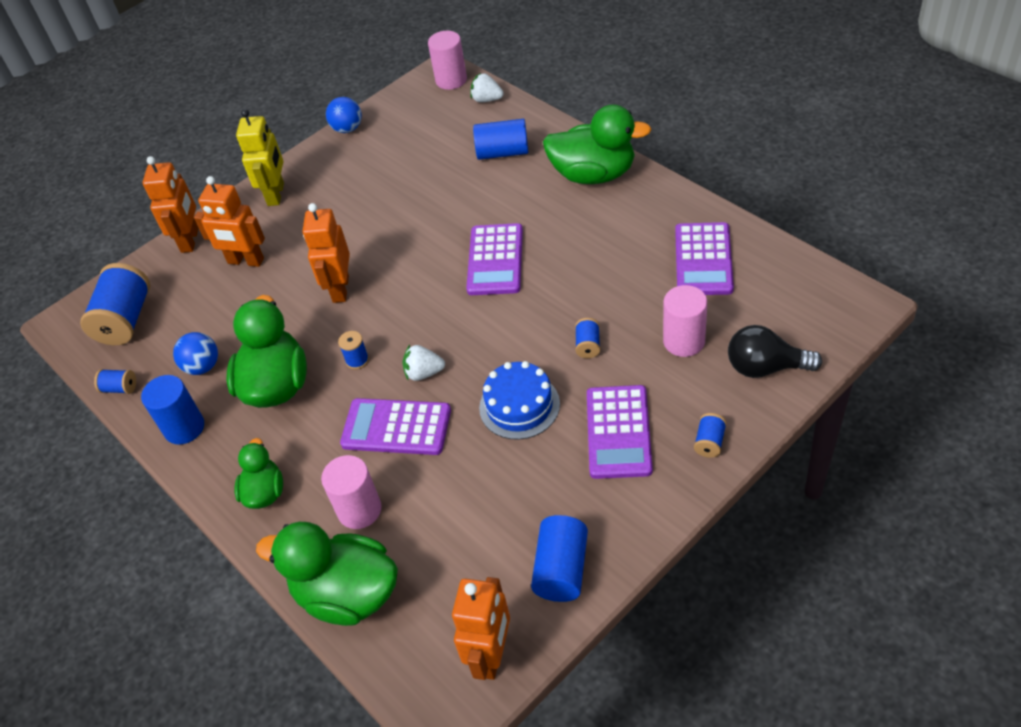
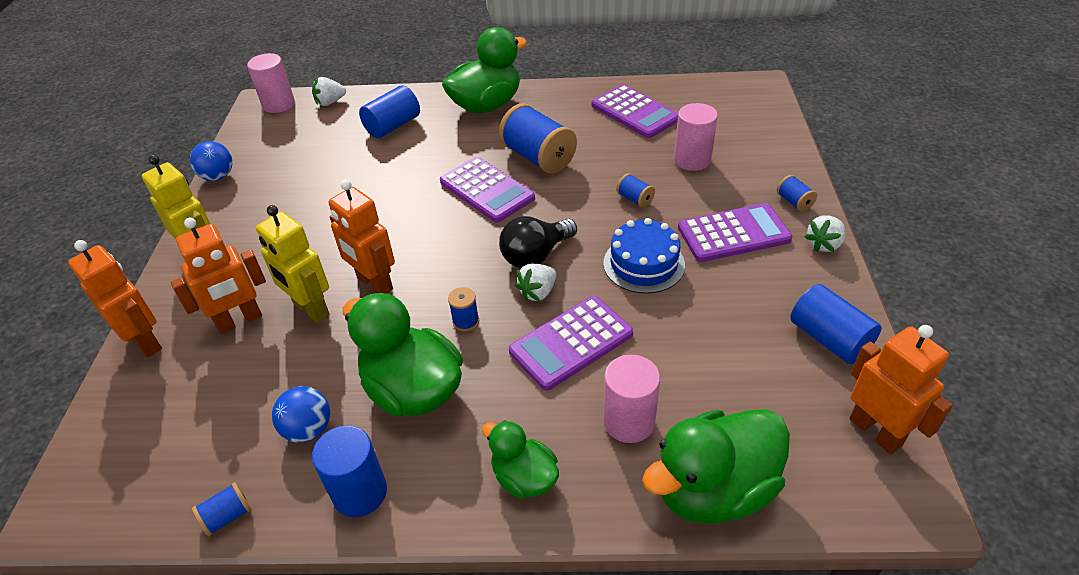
camera: 50 degrees left, 5 degrees down
blue spool [80,263,150,345] -> blue spool moved to [499,103,577,174]
purple calculator [587,385,653,479] -> purple calculator turned 60 degrees counterclockwise [678,203,792,262]
black light bulb [728,325,822,378] -> black light bulb moved to [499,216,577,268]
none -> yellow robot [256,205,329,323]
none -> white strawberry [804,215,846,252]

